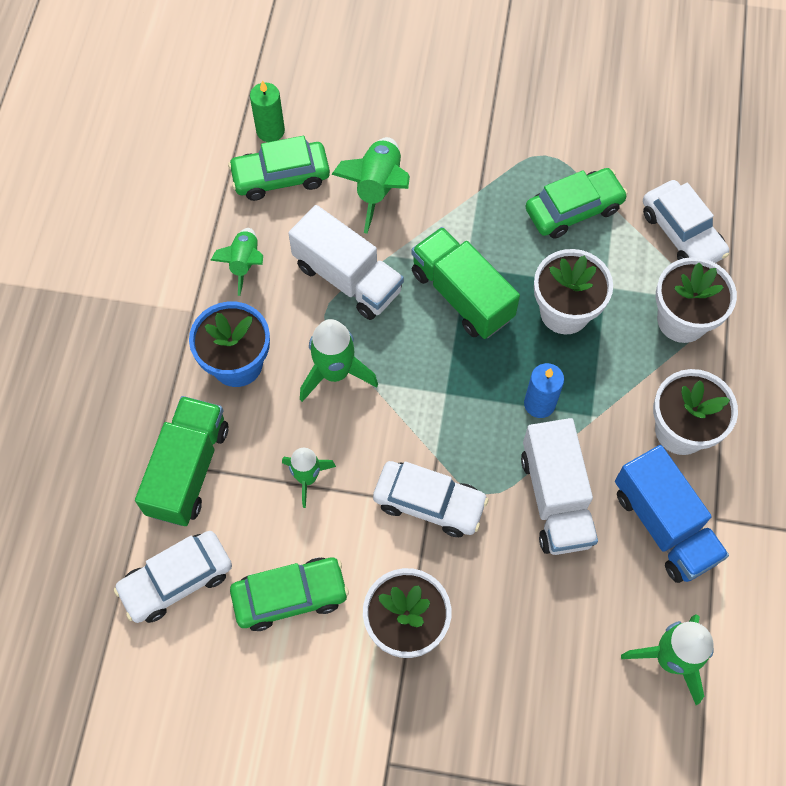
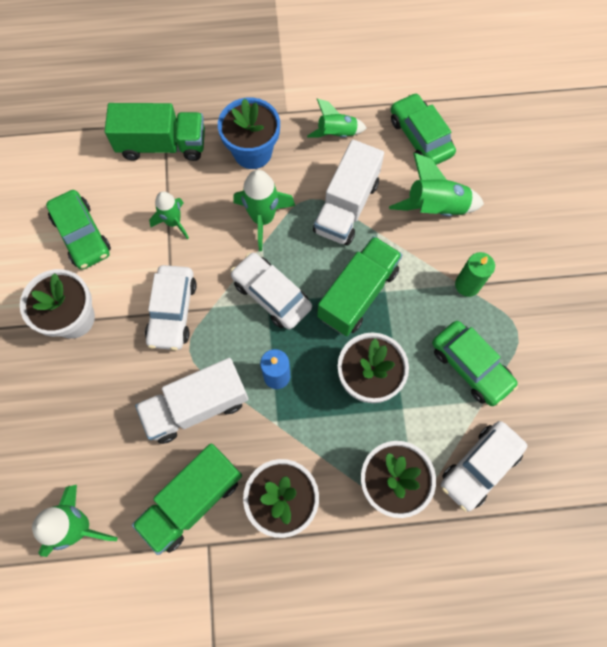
camera: 75 degrees right, 5 degrees up
white car [114,531,232,623] -> white car moved to [230,252,312,330]
green candle [250,80,285,142] -> green candle moved to [455,252,495,297]
blue truck [615,445,729,583] -> green truck [132,443,242,555]

